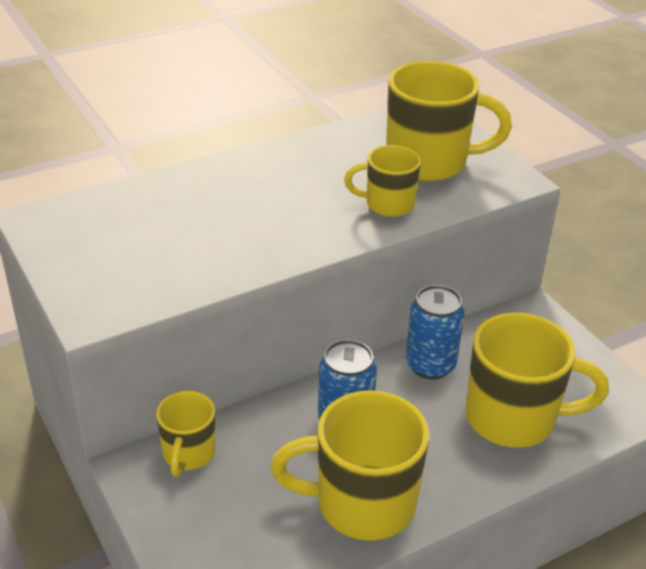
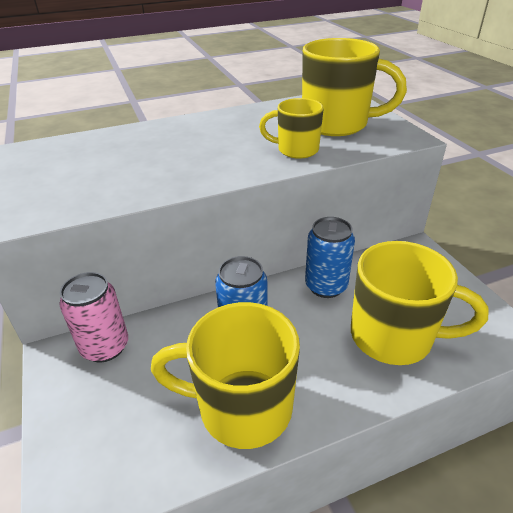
camera: 10 degrees right, 0 degrees up
yellow mug [156,391,216,477] -> pink can [59,272,128,363]

